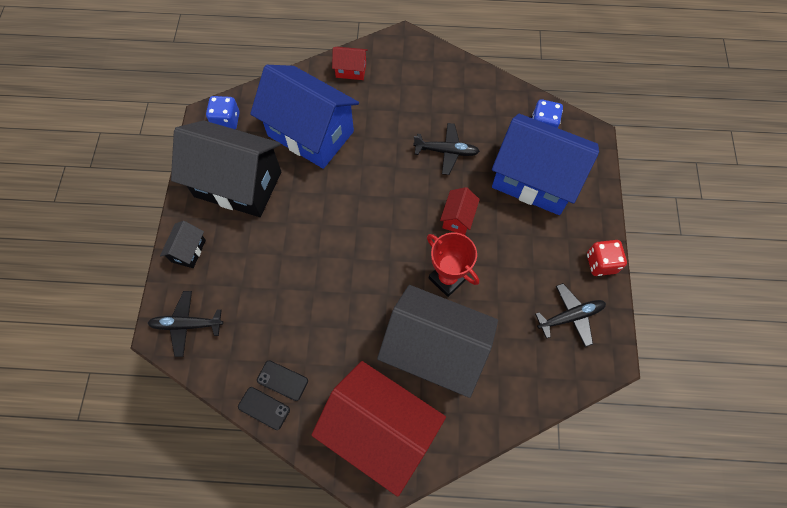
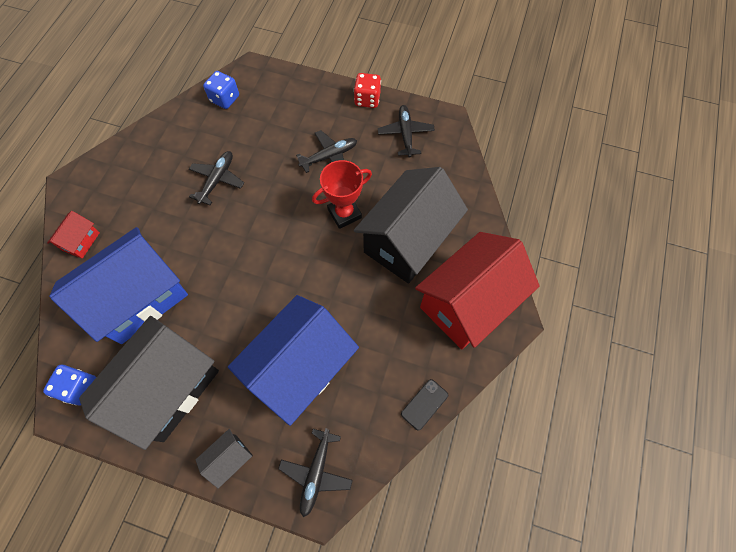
camera: 75 degrees left, 0 degrees up
black house [160,221,206,268] -> black house turned 75 degrees counterclockwise [196,429,253,489]
black phone [257,360,308,401] -> none
red house [440,187,480,235] -> none
blue house [492,114,599,215] -> blue house moved to [228,295,359,426]
none -> black plane [296,130,357,173]

